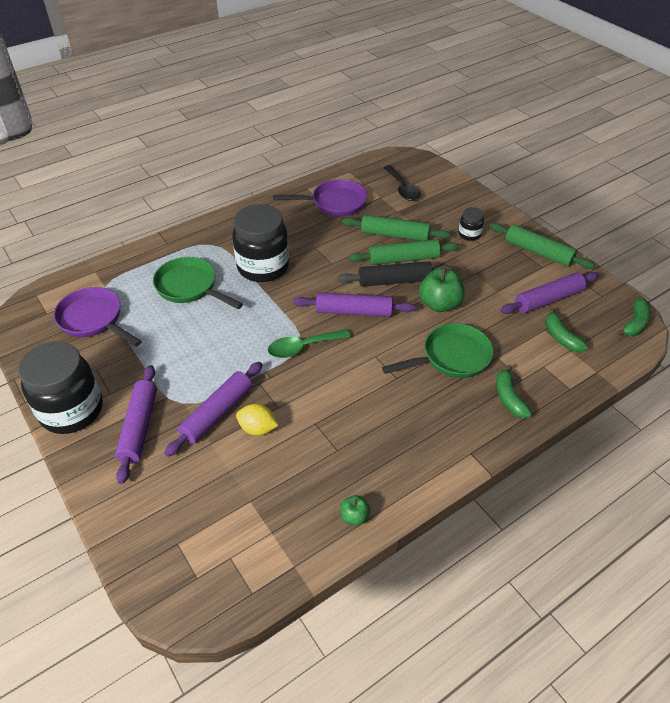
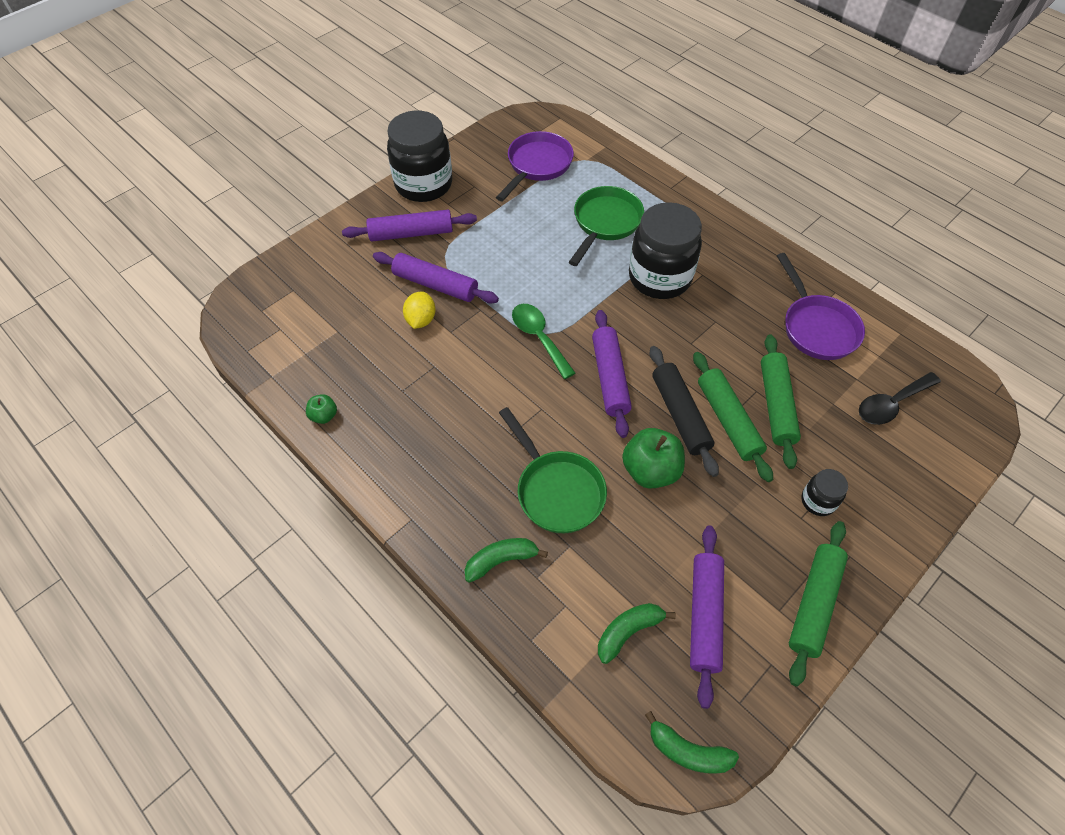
camera: 80 degrees right, 10 degrees up
purple rolling pin [500,272,599,314] -> purple rolling pin turned 45 degrees clockwise [690,525,724,709]

